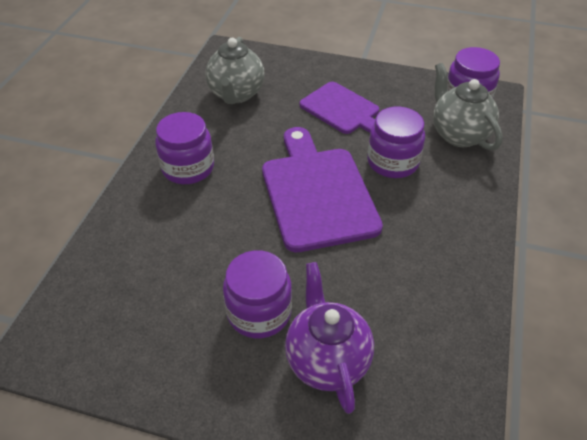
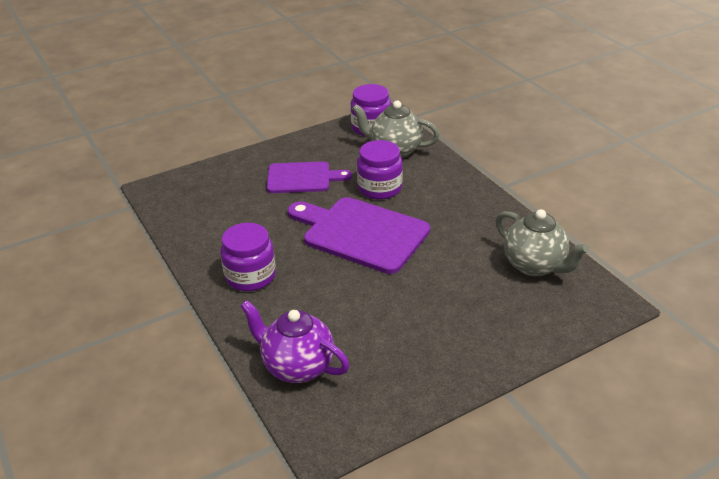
camera: 45 degrees left, 10 degrees down
grey teapot [205,37,264,104] -> grey teapot moved to [495,209,589,277]
purple jar [223,250,292,338] -> none
purple teapot [285,262,374,414] -> purple teapot moved to [240,300,350,383]

